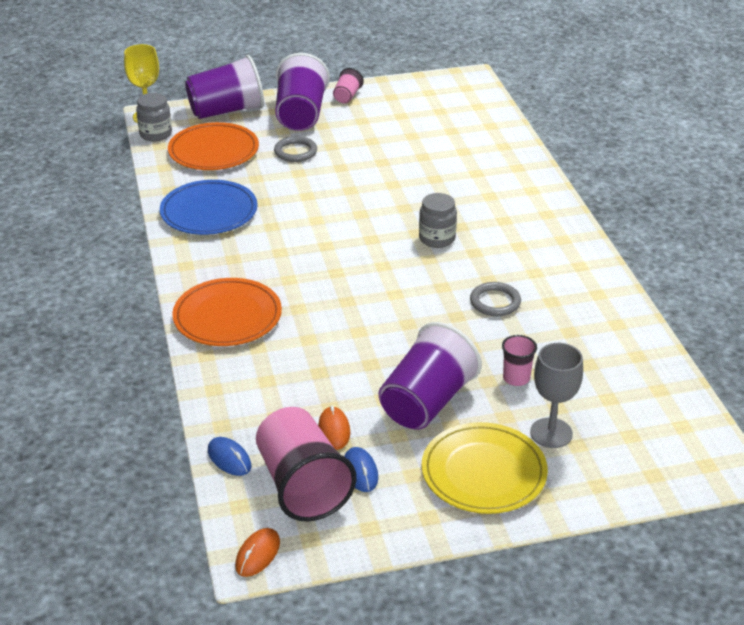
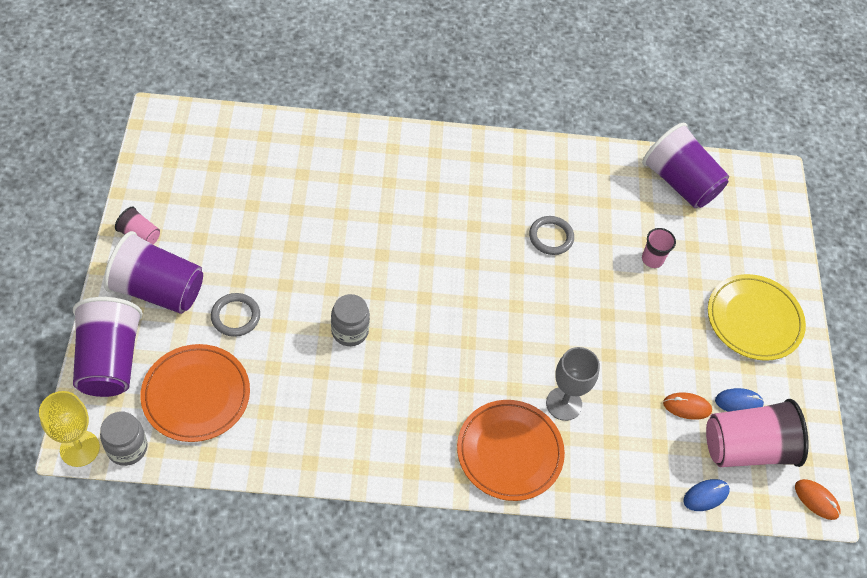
camera: 80 degrees left, 20 degrees up
blue plate [160,180,258,235] -> none
purple cup [379,322,482,430] -> purple cup moved to [642,123,729,208]
grey jar [419,193,457,248] -> grey jar moved to [331,294,370,346]
grey goblet [530,343,583,448] -> grey goblet moved to [546,347,600,421]

